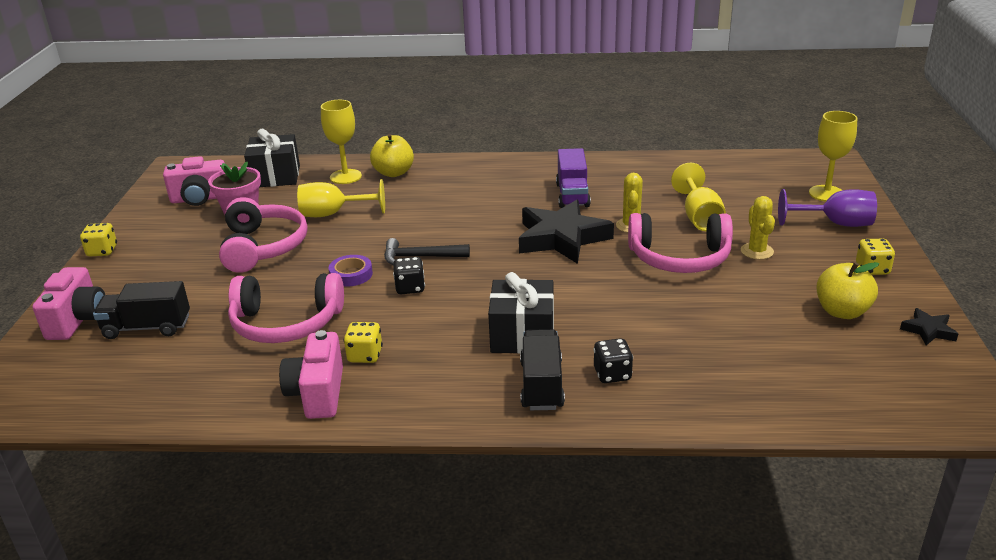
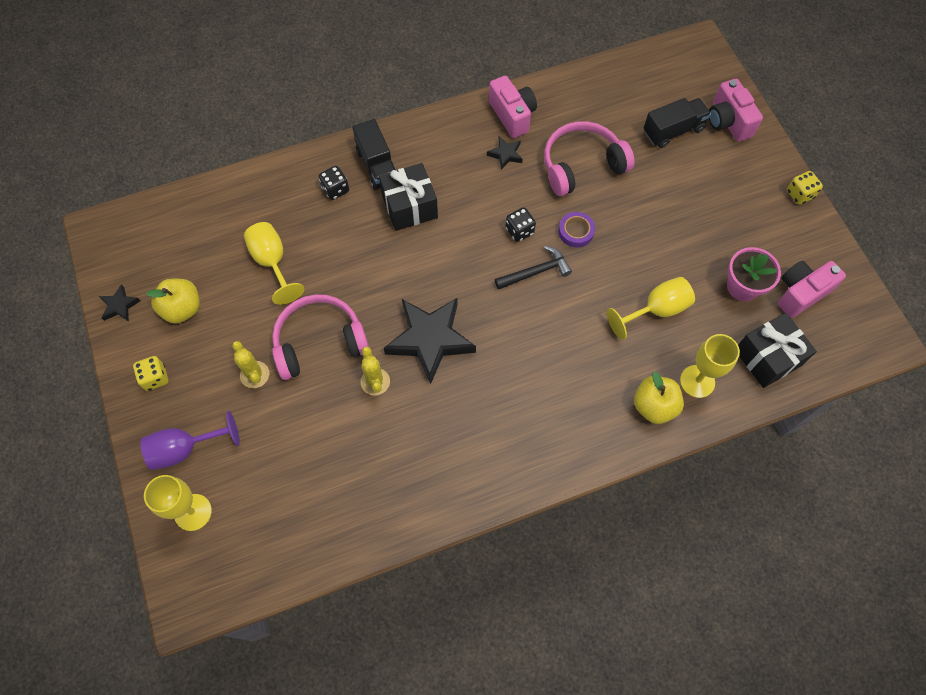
camera: 155 degrees right, 35 degrees up
pink headphones [219,197,308,273] -> none
yellow dice [344,322,383,363] -> black star [487,136,523,170]
purple truck [556,148,591,208] -> none
yellow goblet [671,163,726,231] -> yellow goblet moved to [244,222,304,305]

